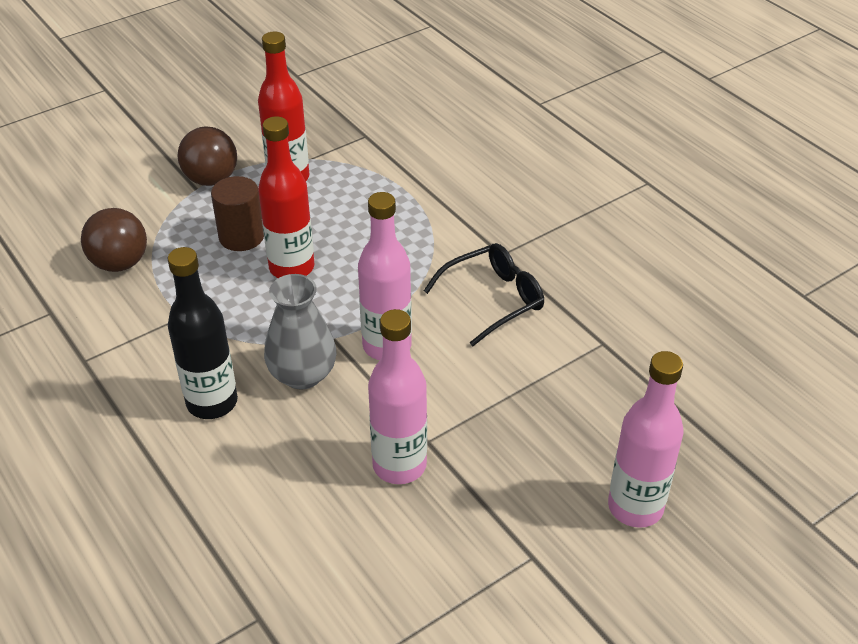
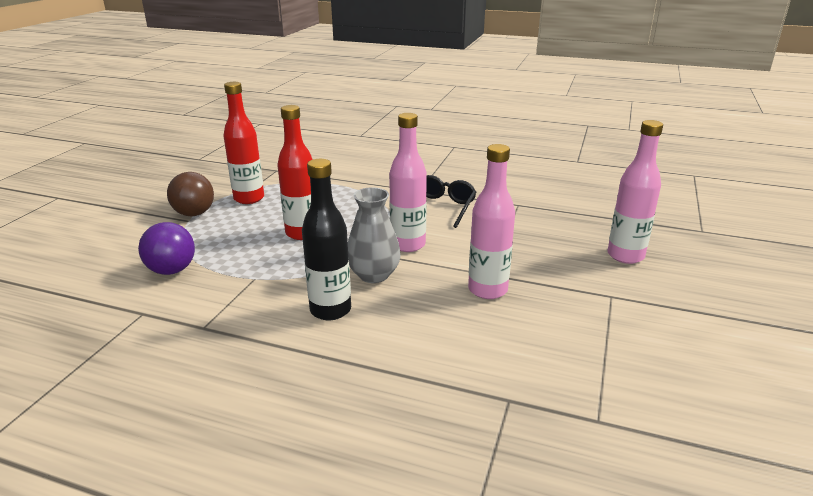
camera: 35 degrees left, 15 degrees down
brown ball [81,208,147,272] -> purple ball [138,222,195,275]
brown cylinder [211,176,264,251] -> none

